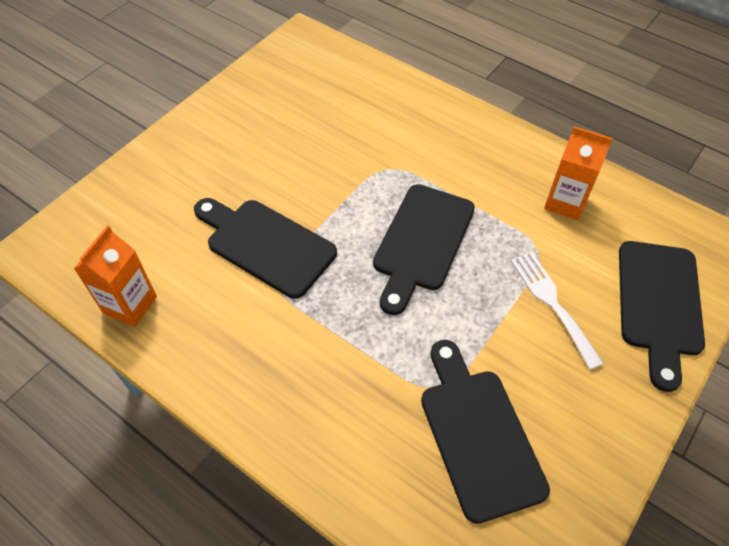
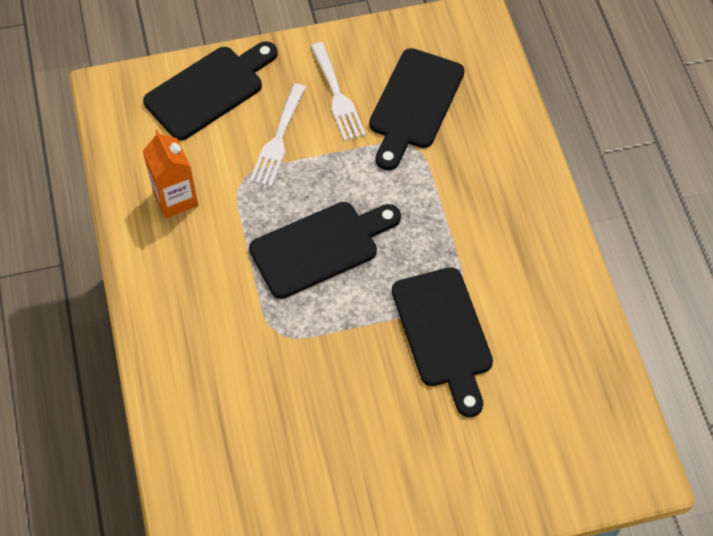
camera: 140 degrees left, 5 degrees up
orange carton [74,225,157,327] -> none
none -> white fork [311,42,366,141]

